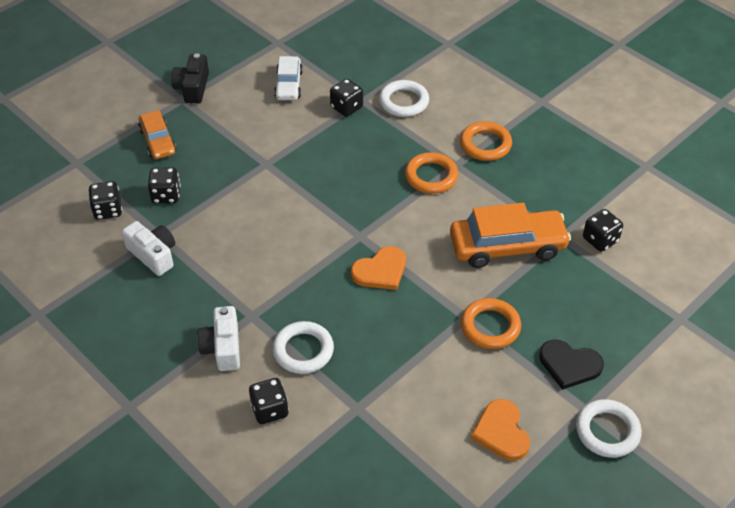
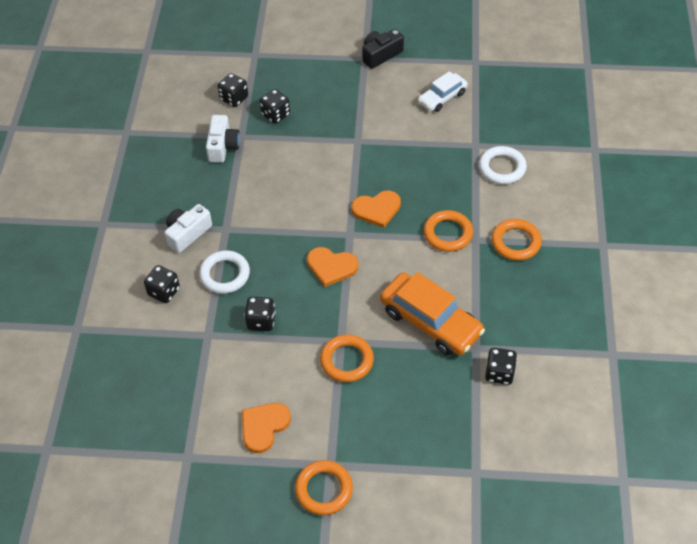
camera: 50 degrees right, 5 degrees up
orange car [138,110,176,159] -> none
black dice [330,79,363,117] -> black dice moved to [244,297,275,331]
black heart [539,339,604,390] -> none
white ring [576,399,642,458] -> orange ring [295,460,353,515]
none -> orange heart [351,191,401,228]

